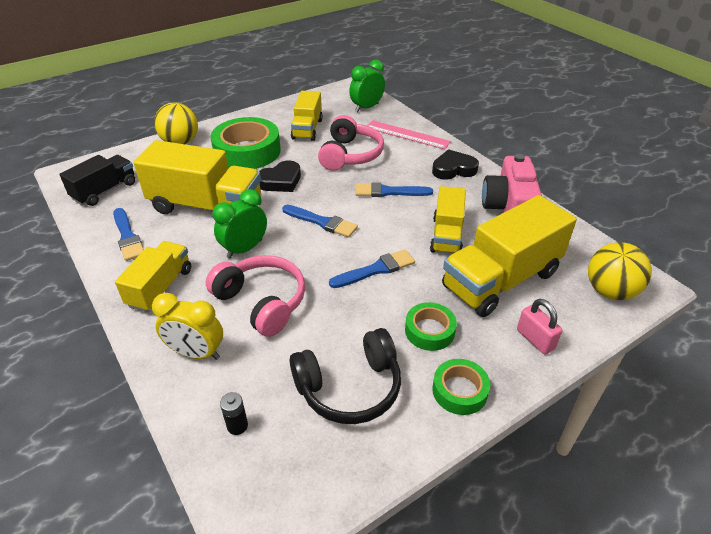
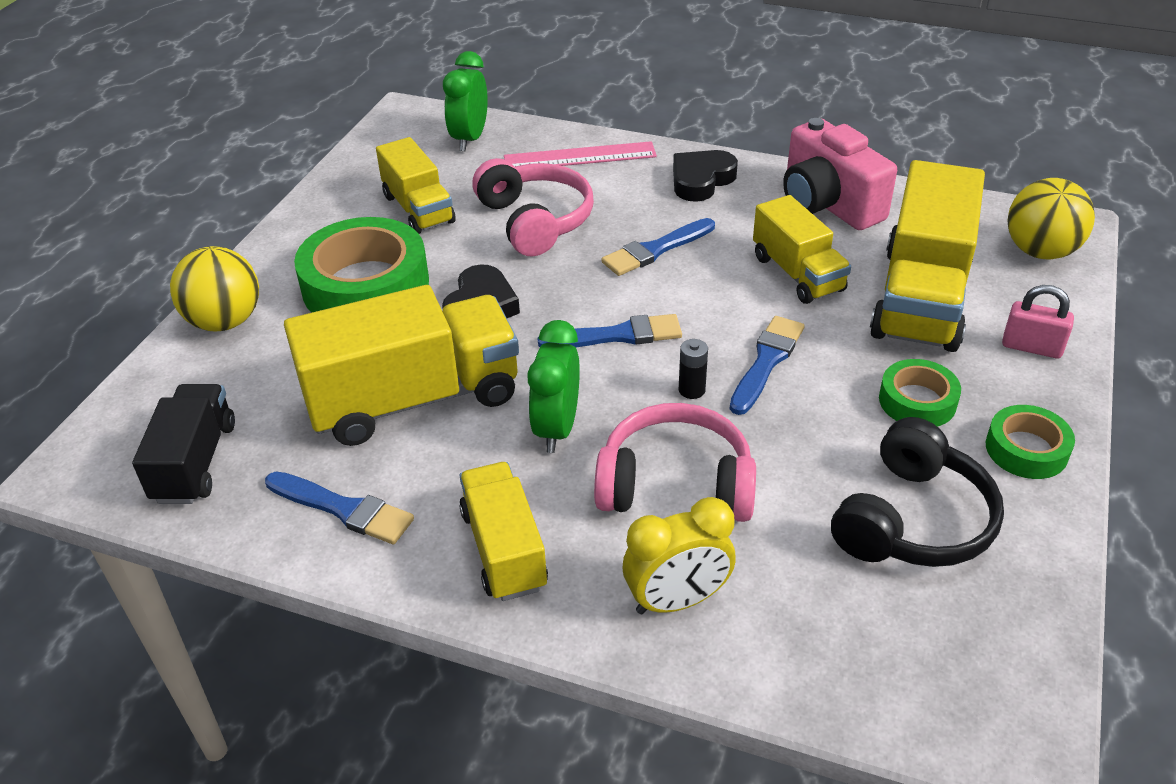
camera: 35 degrees left, 0 degrees up
black battery [220,392,248,435] -> black battery moved to [679,339,708,399]

